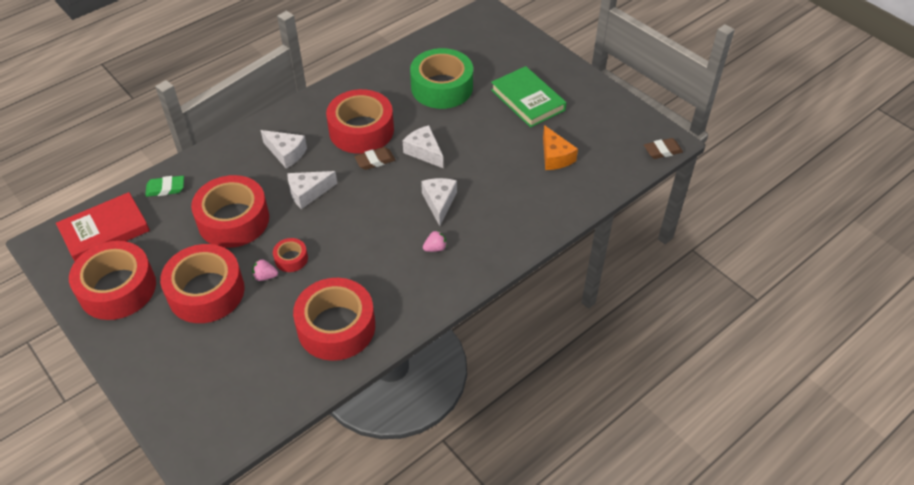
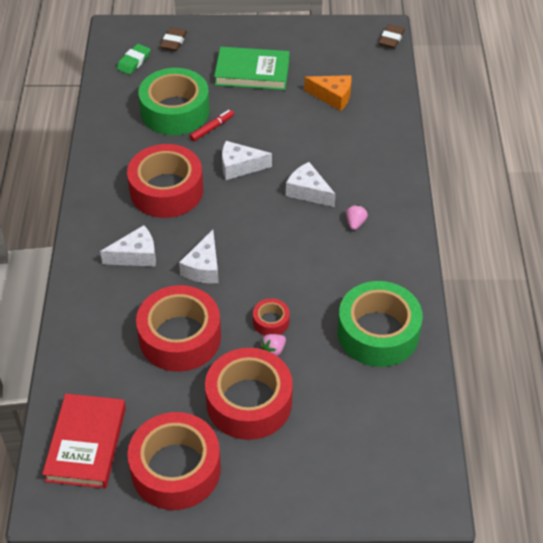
camera: 50 degrees left, 0 degrees up
green eraser [145,176,184,197] -> green eraser moved to [117,44,150,75]
red tape [293,278,375,361] -> green tape [338,281,423,367]
brown eraser [354,147,395,170] -> brown eraser moved to [160,27,187,51]
none -> red marker [190,110,234,141]

